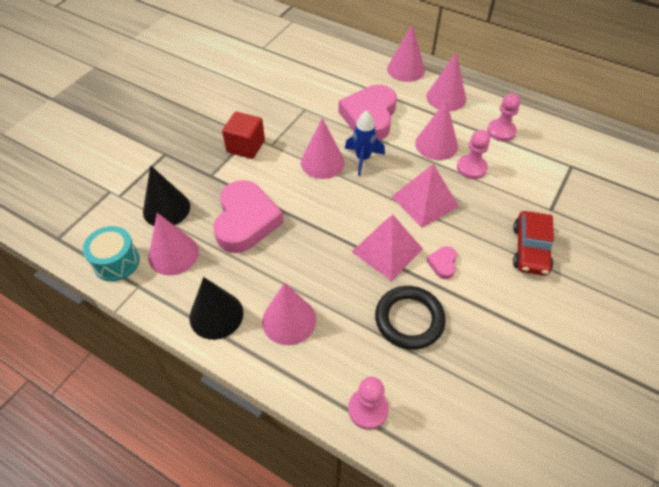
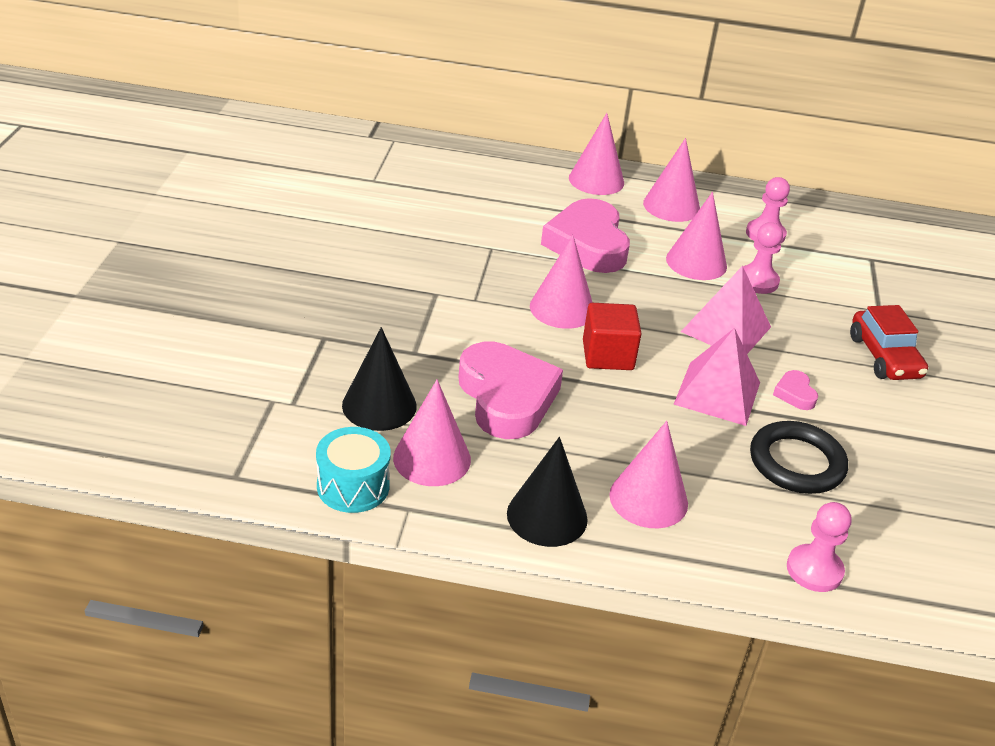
camera: 25 degrees left, 15 degrees down
red cube [222,112,265,159] -> red cube moved to [583,303,642,370]
blue rocket [345,110,385,176] -> none

